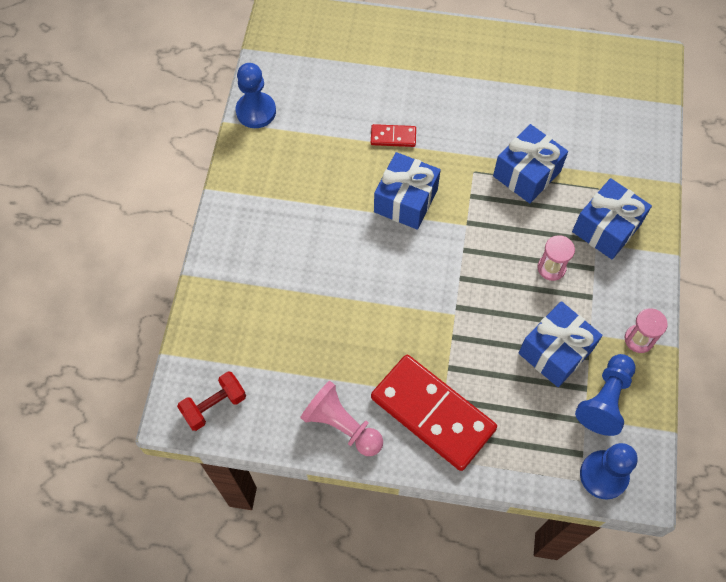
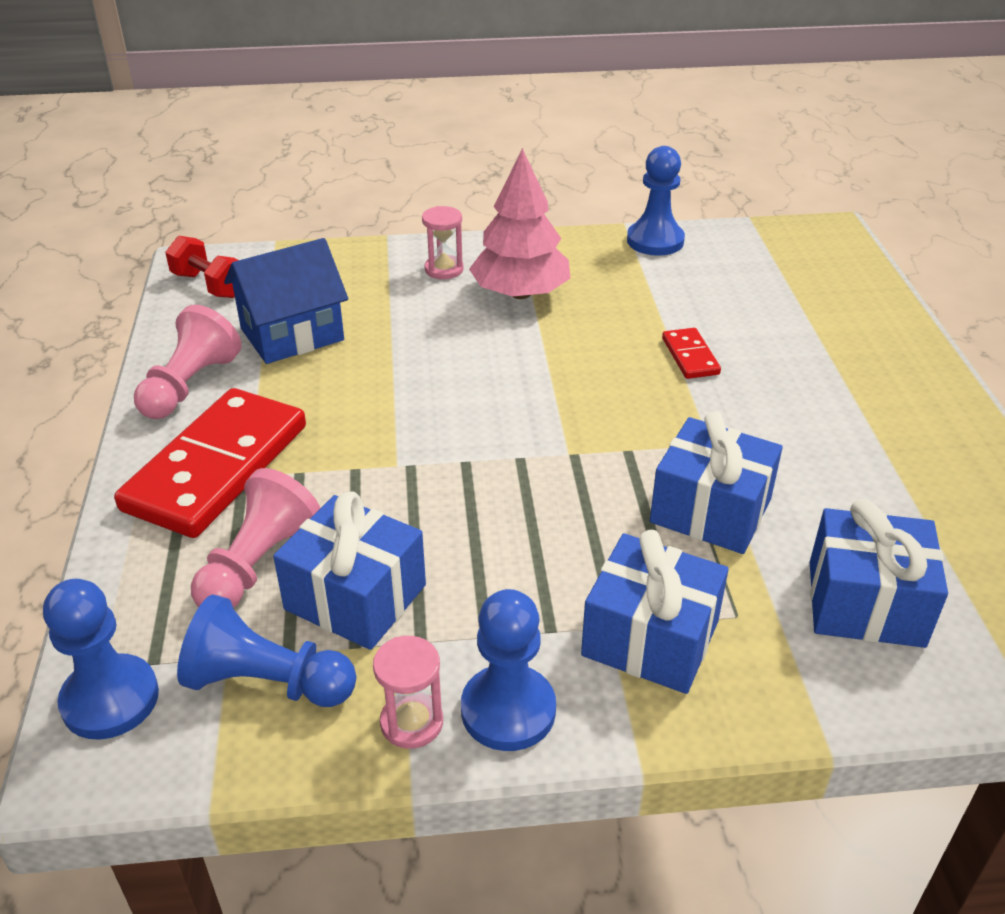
camera: 75 degrees right, 25 degrees down
blue gift [374,152,441,230] -> blue gift moved to [810,499,948,648]
pink hourglass [538,235,575,281] -> pink hourglass moved to [422,206,464,279]
none -> pink pawn [191,468,320,608]
none -> blue house [224,238,348,364]
none -> blue pawn [461,589,556,751]
none -> pink tree [469,148,570,299]

